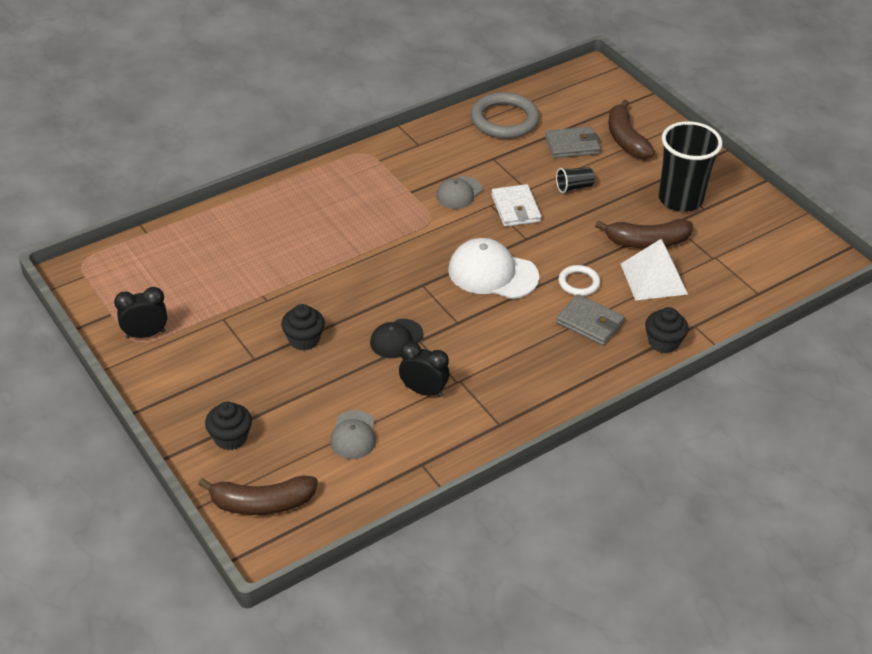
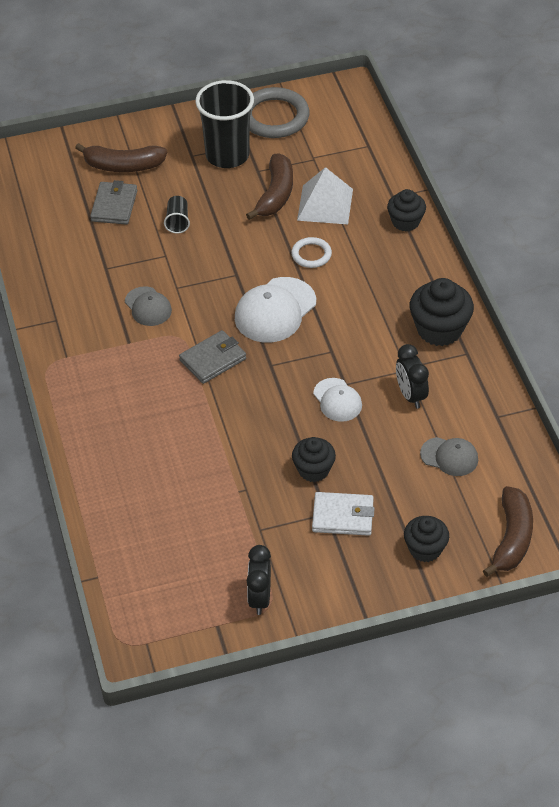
camera: 70 degrees left, 5 degrees up
black cap [370,319,423,358] -> white cap [313,378,362,422]
black clock [399,341,449,398] -> black clock turned 60 degrees counterclockwise [396,344,429,409]
grey ring [470,92,540,139] -> grey ring moved to [250,87,310,138]
white wallet [491,184,541,227] -> white wallet moved to [312,492,375,536]
grey wallet [556,294,625,346] -> grey wallet moved to [179,330,246,384]
none -> black cupcake [410,278,474,346]

